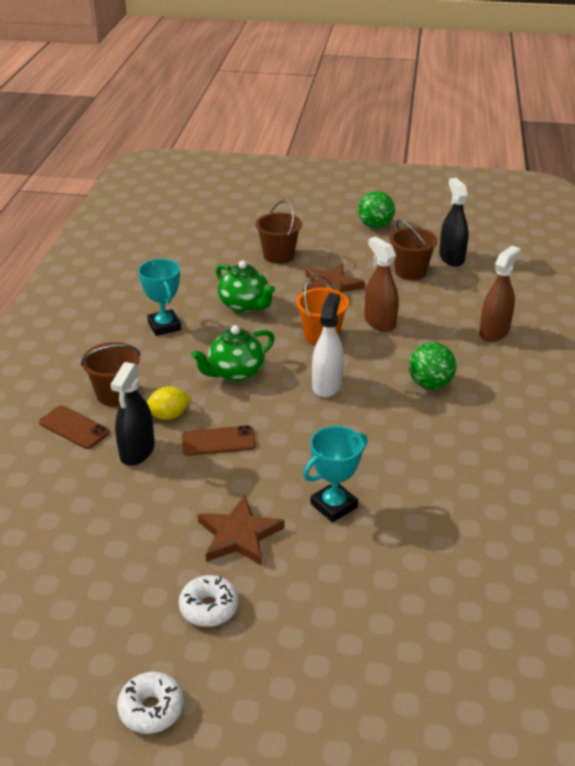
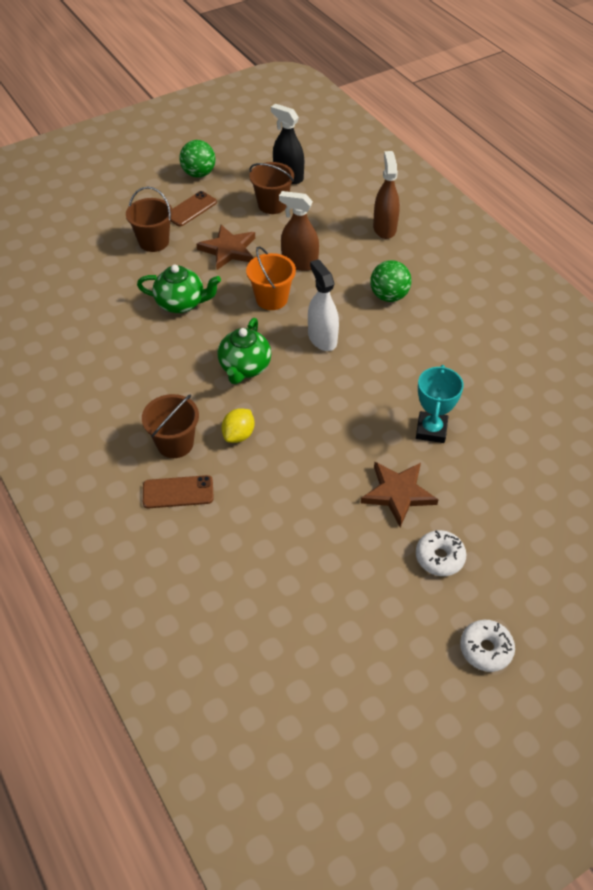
camera: 40 degrees left, 15 degrees up
black spray bottle [110,362,154,466] -> none
turquoise trophy [138,259,181,336] -> none
brown phone [182,425,256,456] -> brown phone moved to [170,191,217,226]

